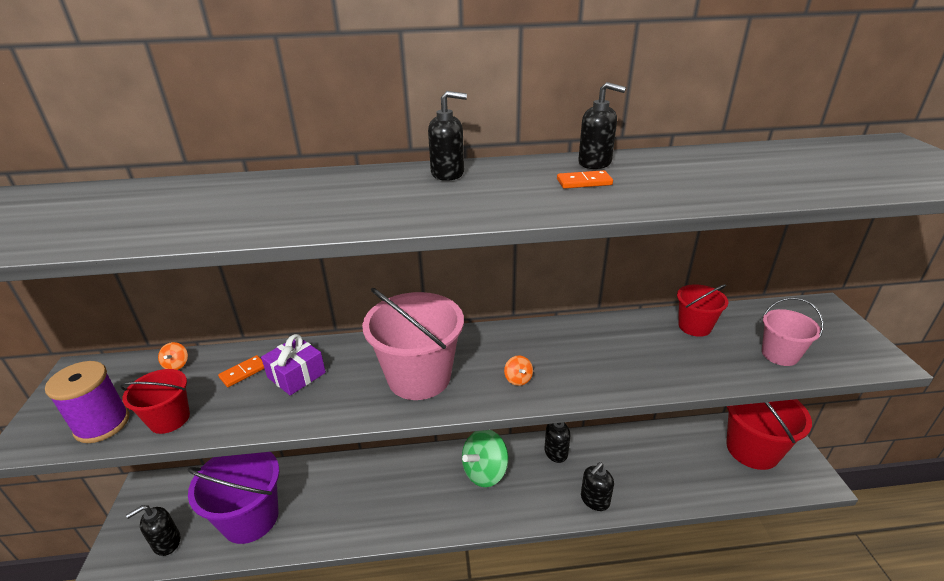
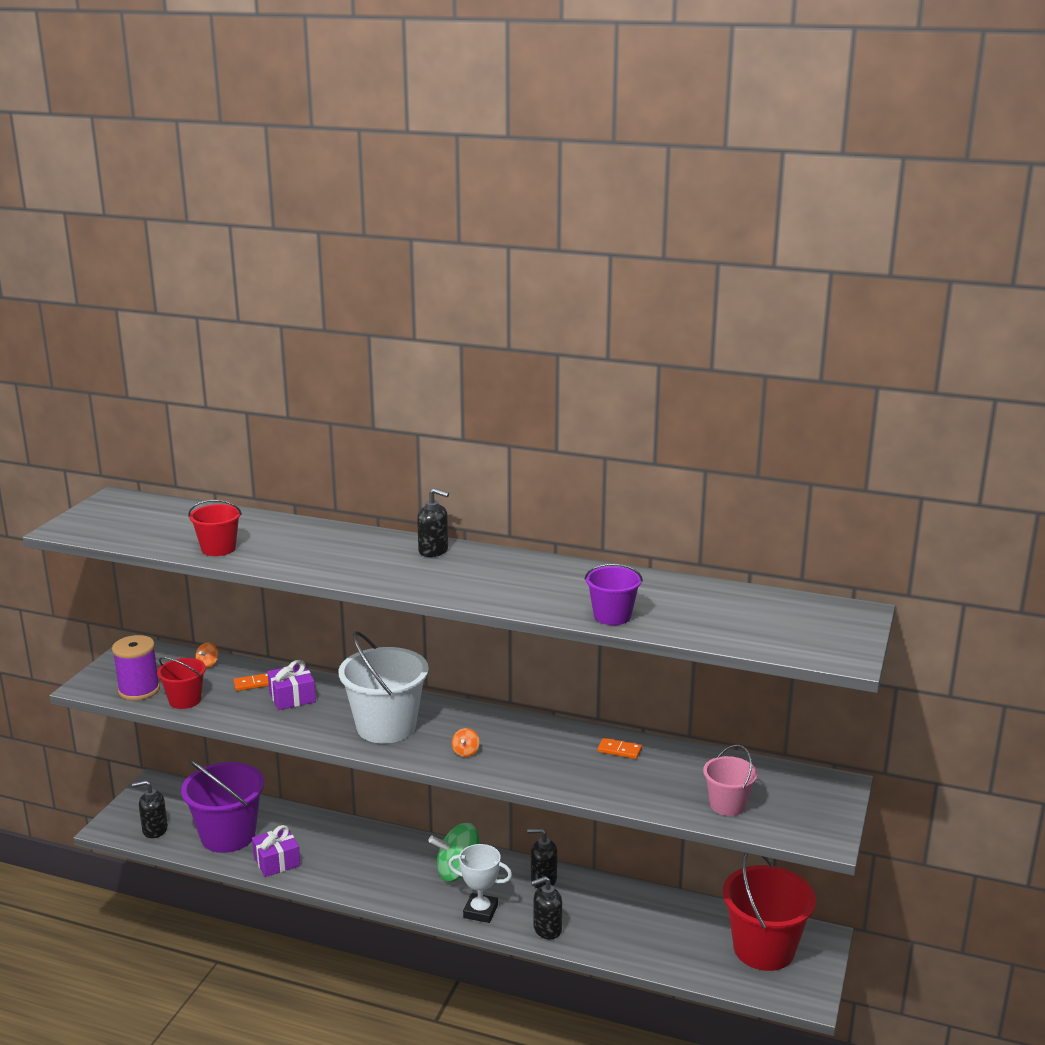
camera: 25 degrees right, 10 degrees down
pink bucket [362,288,464,400] -> white bucket [338,631,429,744]
orange domino [557,170,613,189] -> orange domino moved to [598,738,642,759]
black soap dispenser [578,82,626,169] -> none
red bucket [677,284,729,337] -> red bucket moved to [188,500,242,556]
none -> purple gift [252,825,301,877]
none -> white trophy [448,844,512,923]
none -> purple bucket [585,564,643,625]

